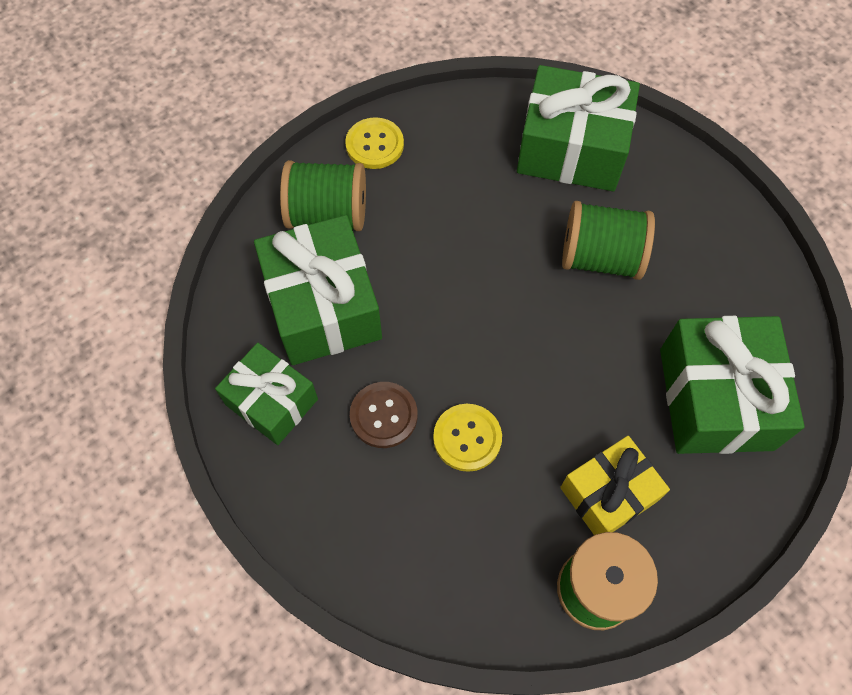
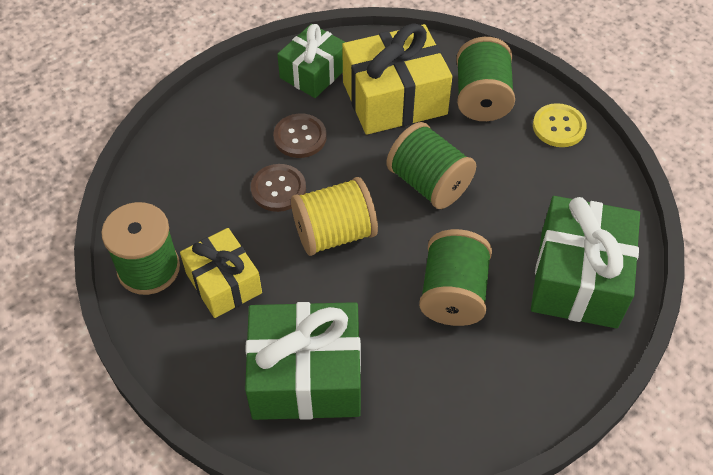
camera: 90 degrees right, 10 degrees down
green gift [254,215,382,365] -> yellow gift [342,24,452,135]
yellow button [433,404,502,472] -> brown button [251,164,306,212]
none -> yellow spool [291,177,378,256]
none -> green spool [386,122,476,209]

